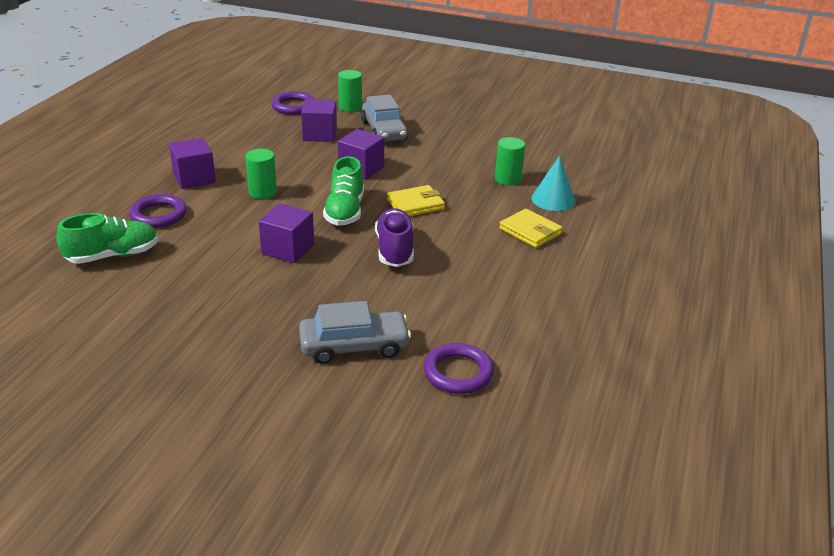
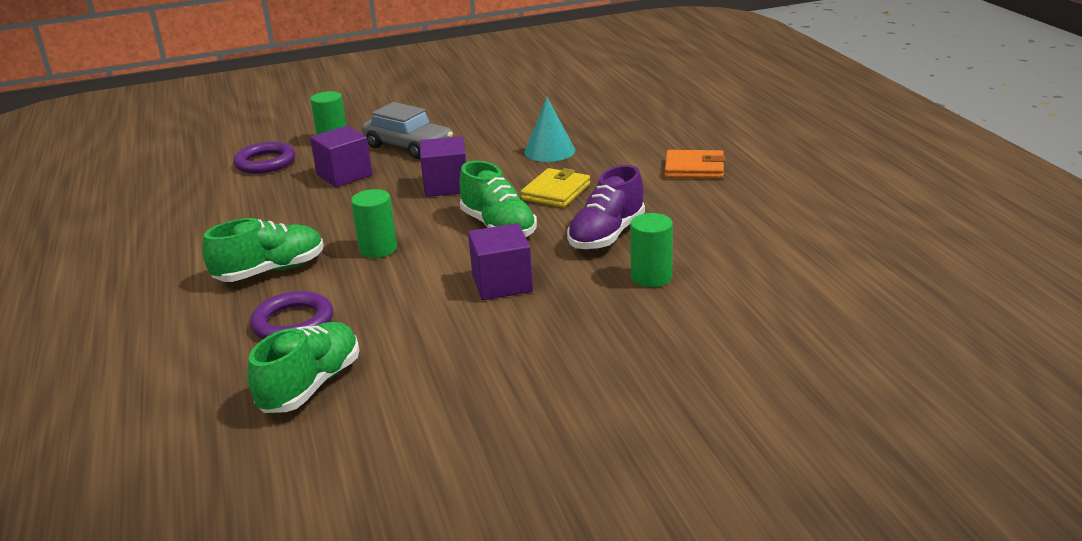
camera: 35 degrees left, 5 degrees down
purple cube [169,138,216,189] -> green shoe [202,218,323,282]
grey car [299,301,411,364] -> none
purple shoe [375,208,414,267] -> purple shoe turned 105 degrees counterclockwise [567,165,645,250]
purple ring [424,343,494,394] -> none
green cylinder [495,137,525,186] -> green cylinder moved to [630,213,673,287]
yellow wallet [499,209,563,248] -> orange wallet [665,150,725,179]
turquoise cone [532,155,576,211] -> turquoise cone moved to [524,97,575,162]

